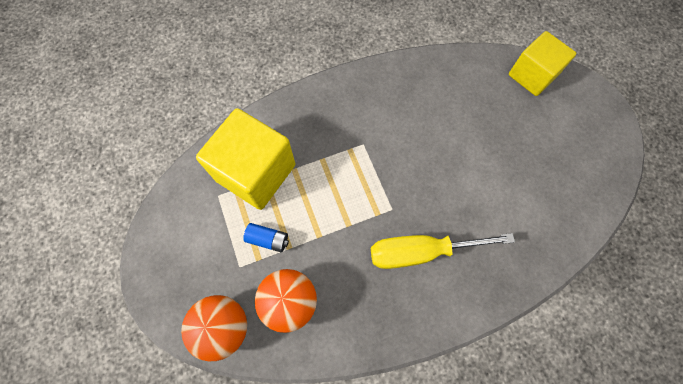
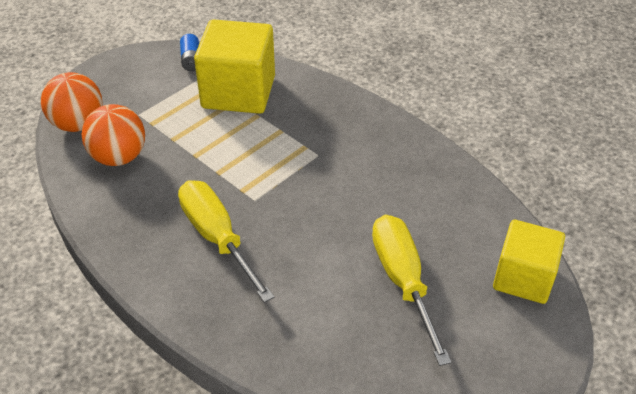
camera: 65 degrees right, 25 degrees down
blue battery [243,223,289,252] -> blue battery moved to [180,34,199,71]
none -> yellow screwdriver [372,215,451,366]

